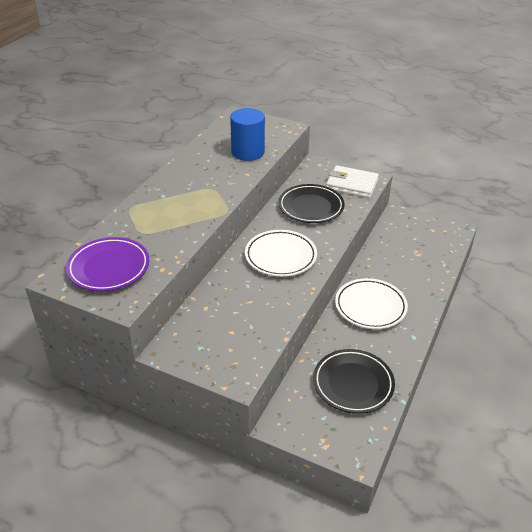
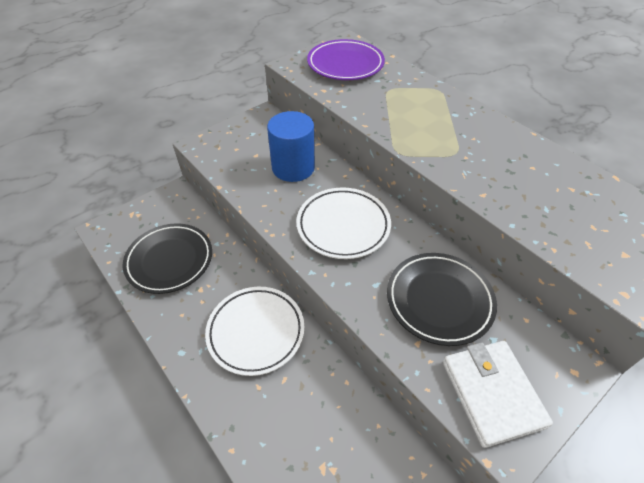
camera: 115 degrees right, 10 degrees up
blue cylinder [230,108,265,161] -> blue cylinder moved to [267,111,315,182]
white wallet [326,165,379,198] -> white wallet turned 60 degrees counterclockwise [443,341,553,448]

